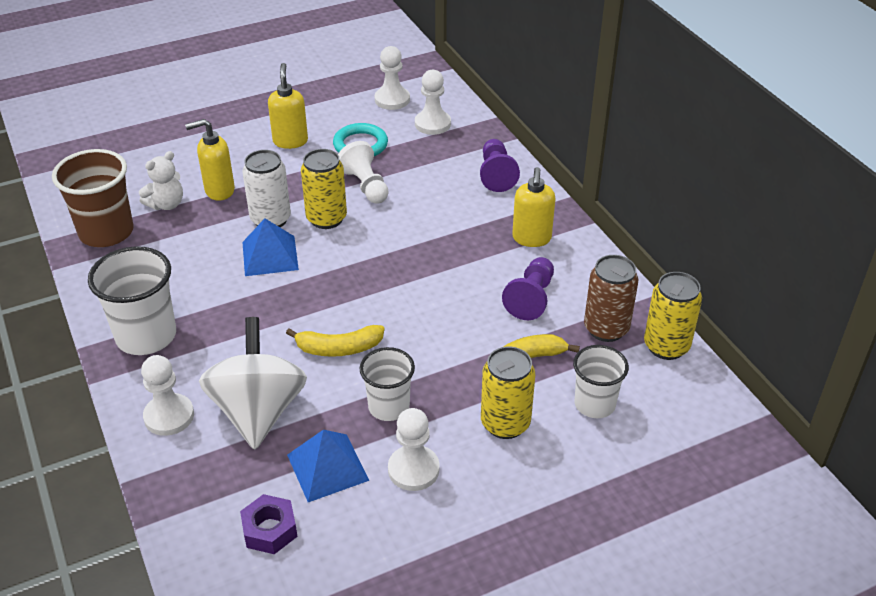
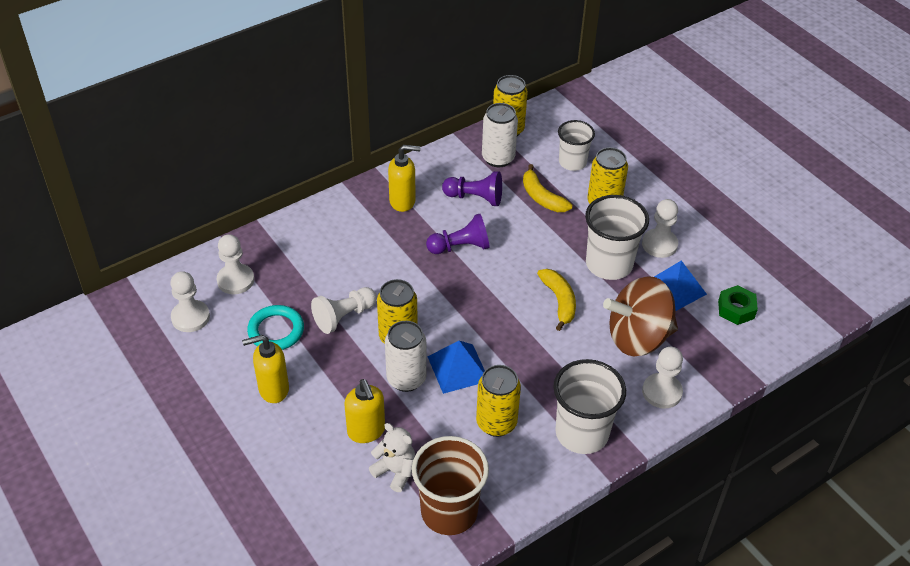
camera: 100 degrees left, 5 degrees up
white spinning top [199,317,307,449] -> brown spinning top [603,276,678,356]
purple nut [240,494,298,554] -> green nut [718,285,758,325]
white cup [359,347,415,421] -> white cup [585,195,649,280], size x1.55
purple pawn [480,139,520,192] -> purple pawn moved to [426,214,490,254]
brown can [584,255,638,342] -> white can [482,103,518,167]
none -> yellow can [476,365,521,437]

